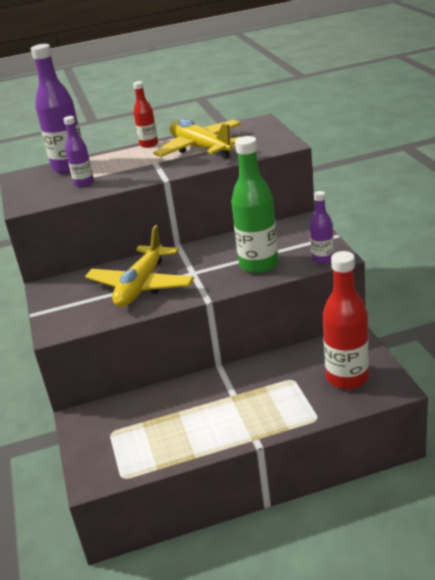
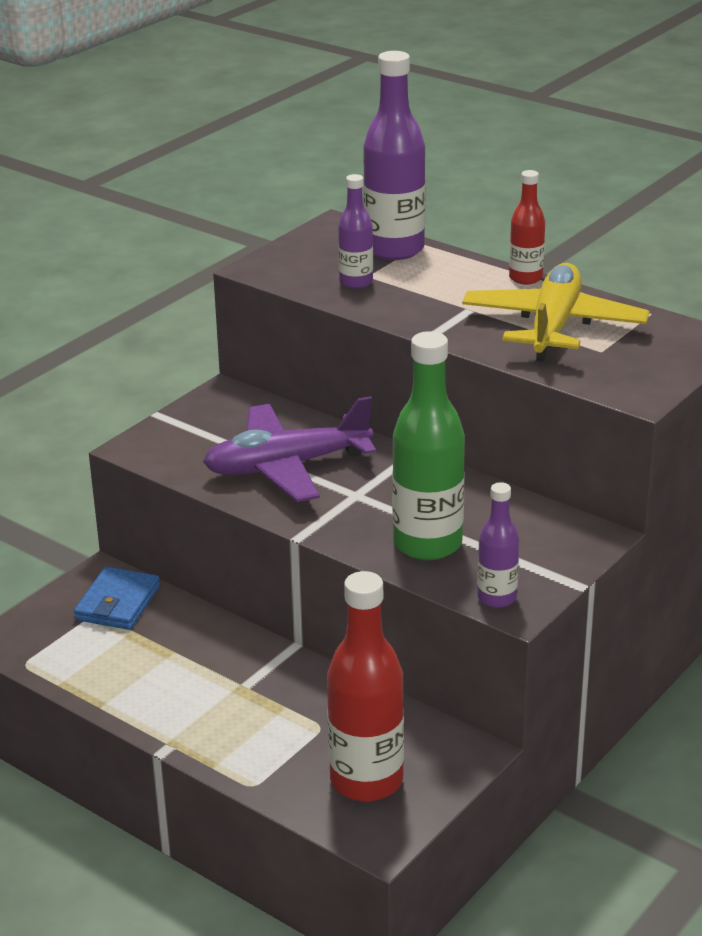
camera: 50 degrees right, 0 degrees up
yellow plane [85,225,194,307] -> purple plane [203,396,376,502]
none -> blue wallet [74,567,160,630]

